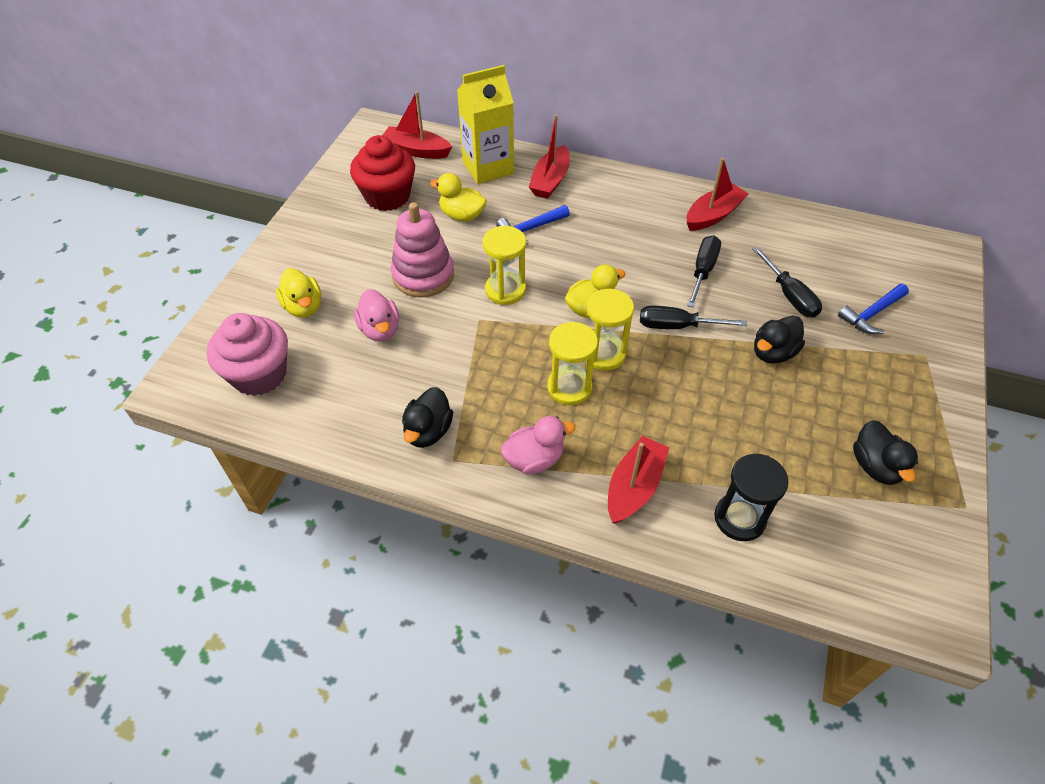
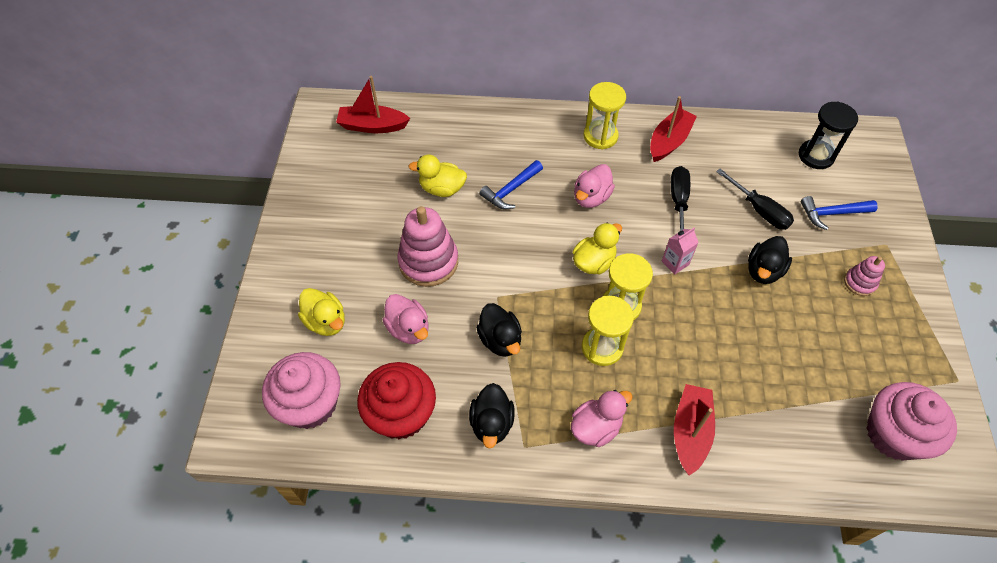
camera: 15 degrees left, 5 degrees up
red cupcake [350,135,415,211] -> red cupcake moved to [357,362,436,439]
yellow carton [457,65,514,184] -> none
yellow hourglass [482,226,526,305] -> yellow hourglass moved to [583,82,626,149]
red boat [529,115,570,199] -> none
black screwdriver [640,306,747,329] -> pink carton [662,228,699,274]
black hourglass [714,454,789,541] -> black hourglass moved to [799,102,858,169]
blue hammer [838,284,909,334] -> blue hammer turned 45 degrees clockwise [801,196,878,230]
black duck [853,420,918,485] -> black duck moved to [476,303,522,357]
none -> pink duck [574,164,615,208]
none -> pink stacking toy [844,256,885,296]
none -> pink cupcake [866,382,957,460]

